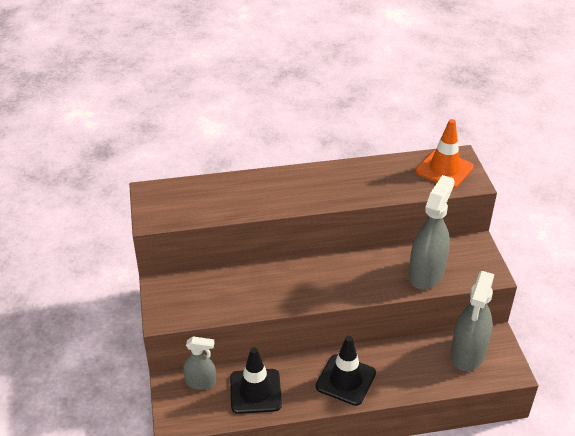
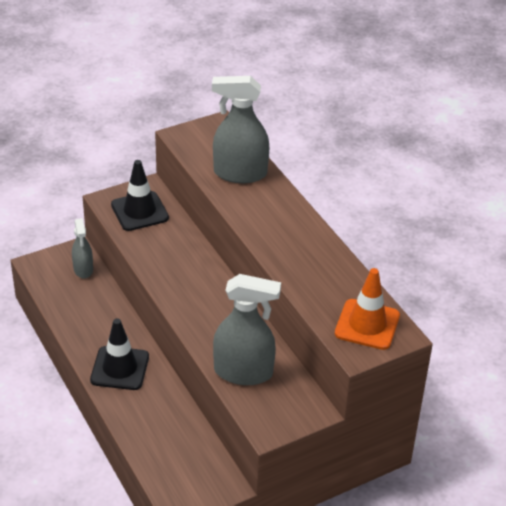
camera: 70 degrees right, 0 degrees up
black traffic cone [230,347,282,414] -> black traffic cone moved to [111,160,169,231]
grey spray bottle [451,271,495,371] -> grey spray bottle moved to [212,76,269,183]

